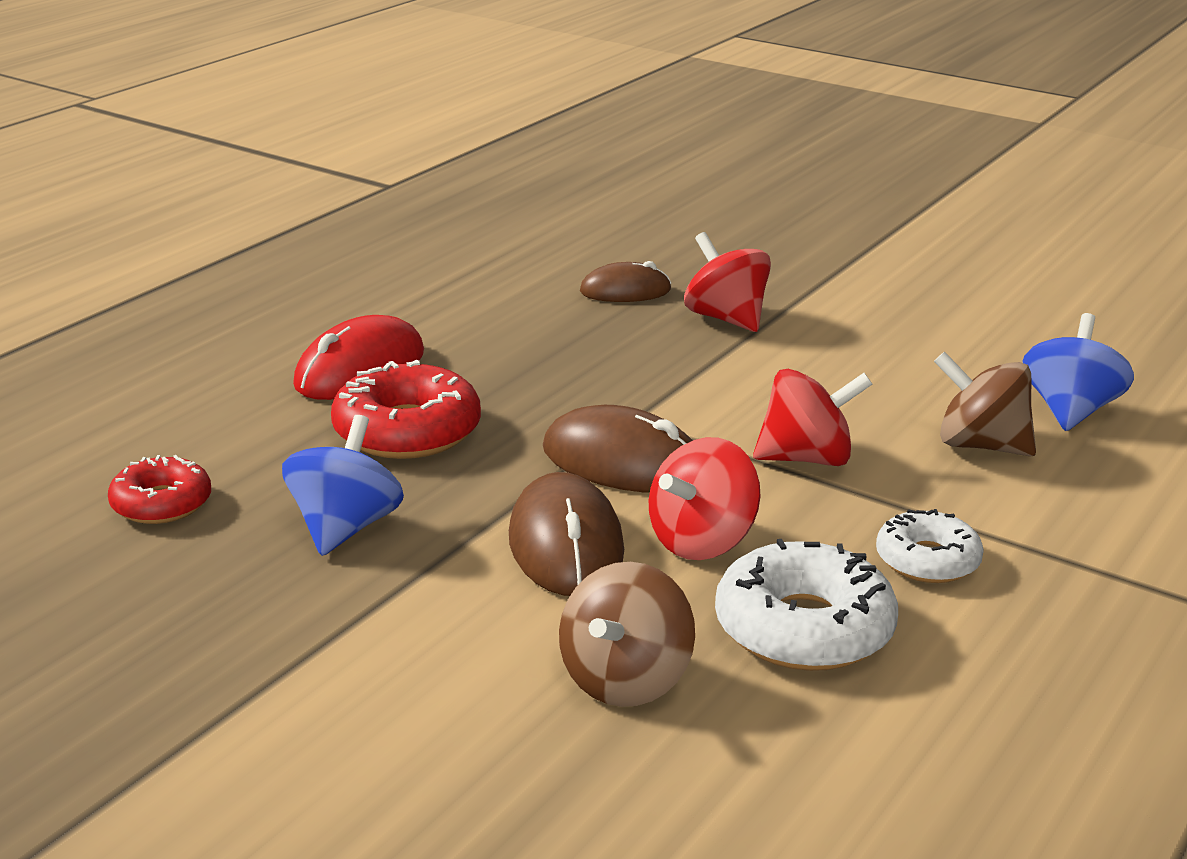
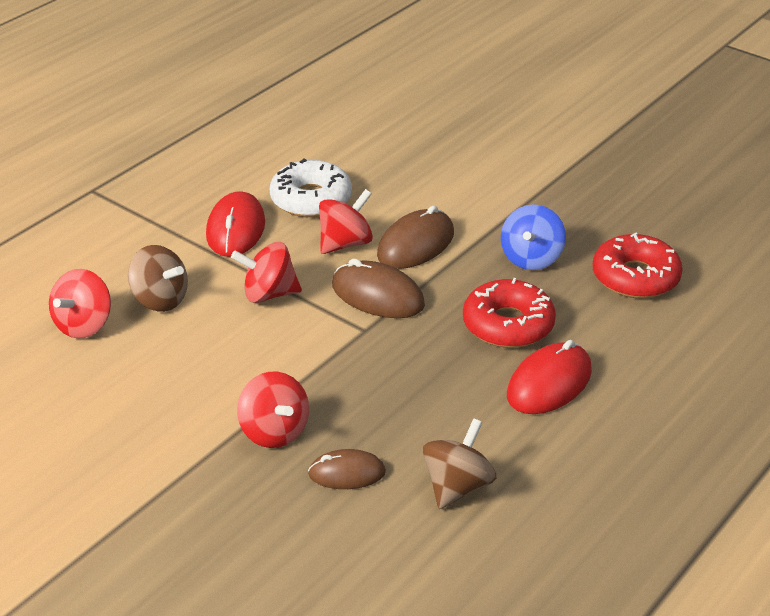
camera: 175 degrees left, 10 degrees up
red donut [108,455,211,524] -> red donut [593,233,683,298], size x1.61
brown mouse [509,472,624,596] -> brown mouse turned 45 degrees clockwise [377,206,454,269]
brown spinning top [559,562,695,707] -> brown spinning top moved to [423,418,496,509]
white donut [876,509,984,583] -> red mouse [206,191,265,257]
blue spinning top [1022,313,1134,431] -> red spinning top [49,269,111,339]

